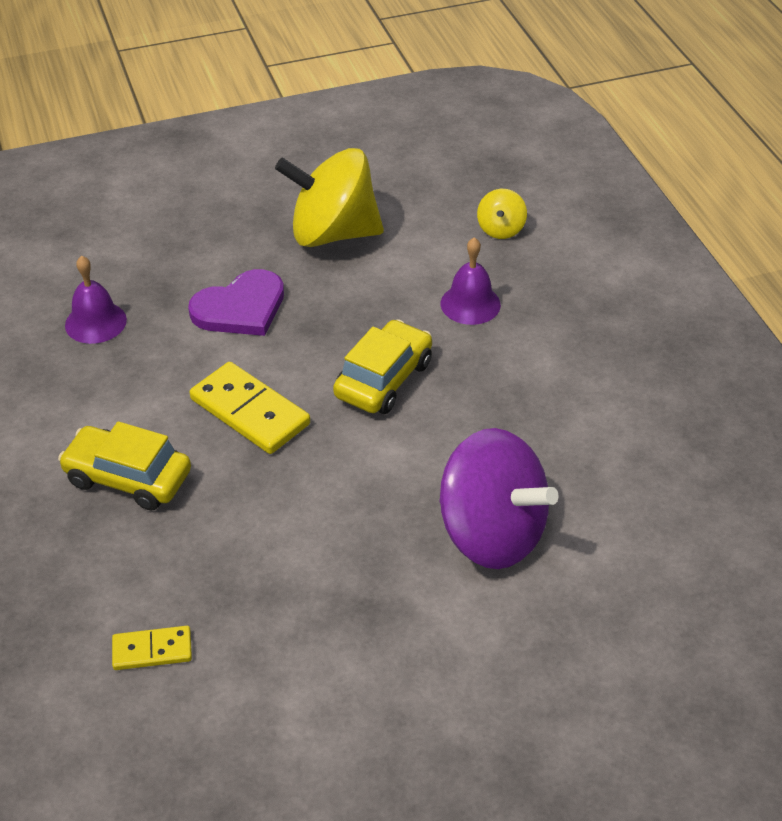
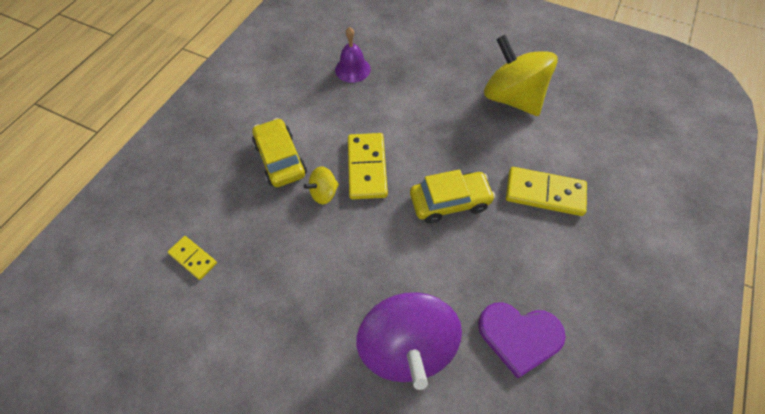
camera: 45 degrees right, 15 degrees up
purple heart [188,269,284,336] -> purple heart moved to [478,303,566,378]
purple bell [441,237,501,325] -> yellow domino [506,167,587,216]
yellow spinning top [477,189,527,239] -> yellow spinning top moved to [304,166,339,204]

